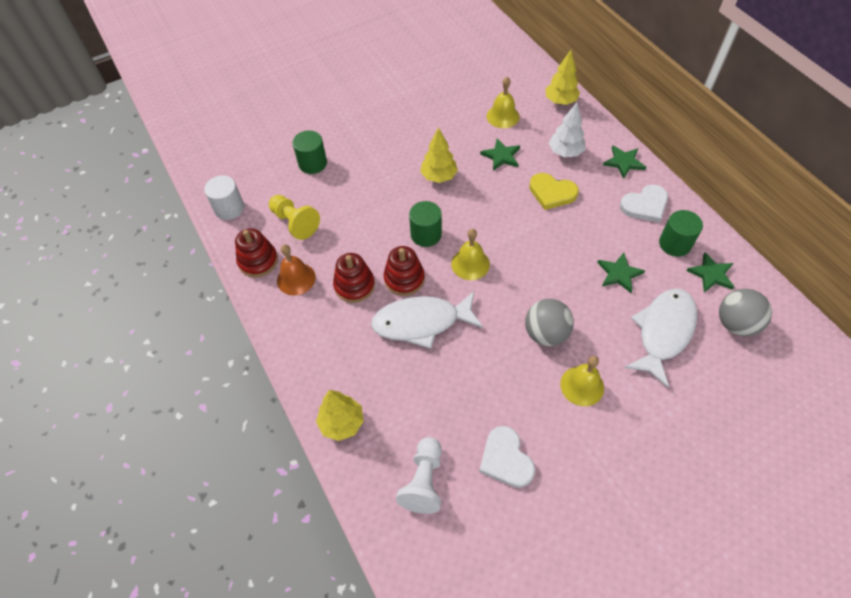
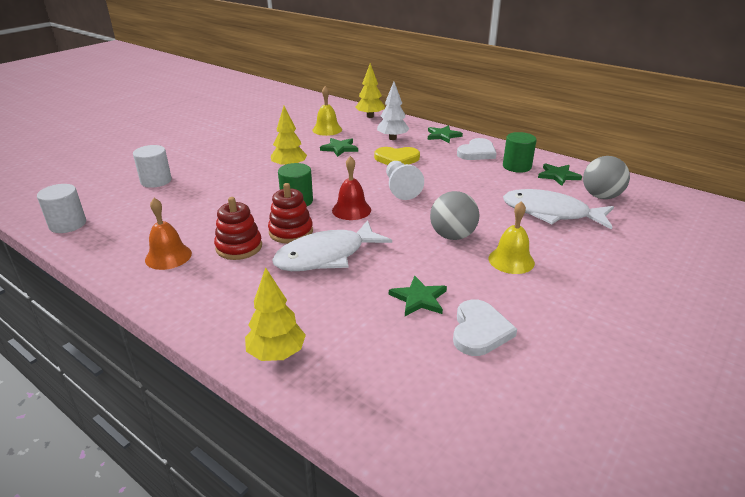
camera: 25 degrees left, 25 degrees down
red stacking toy [235,228,278,277] -> none
yellow pawn [269,195,320,240] -> none
green cylinder [292,130,327,174] -> white cylinder [133,145,172,188]
white pawn [396,437,442,514] -> white pawn moved to [386,161,424,200]
yellow bell [451,229,490,280] -> red bell [332,156,371,220]
white heart [479,426,535,488] -> white heart turned 120 degrees counterclockwise [453,299,517,356]
green star [597,253,645,293] -> green star moved to [389,276,447,316]
white fish [624,288,697,388] -> white fish turned 75 degrees counterclockwise [503,189,614,229]

